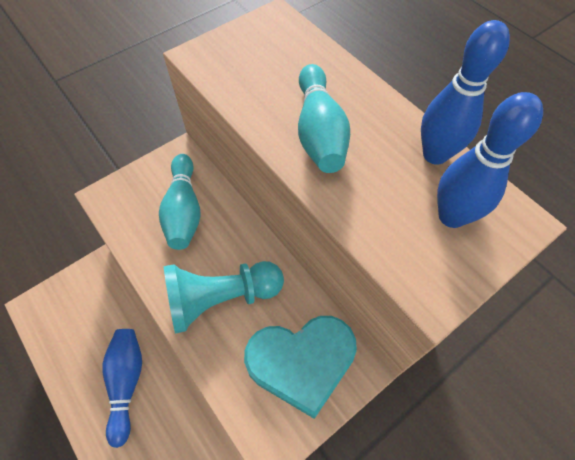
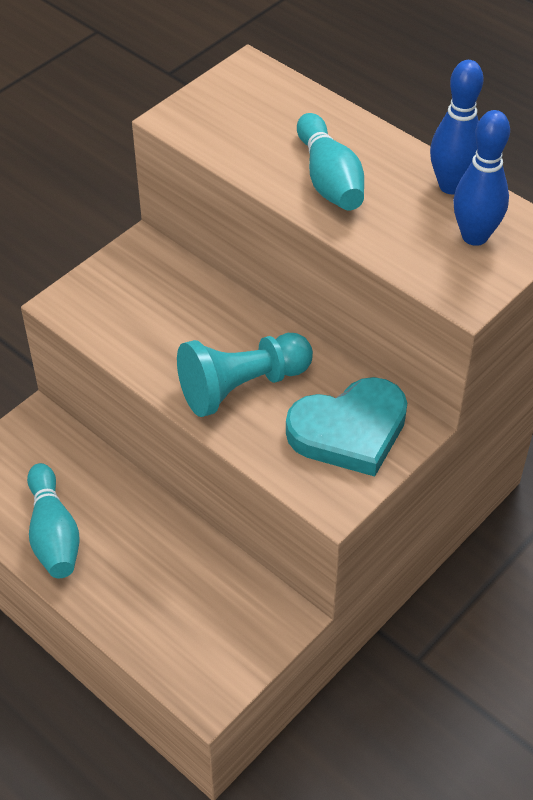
camera: 10 degrees left, 10 degrees down
blue bowling pin [102,329,142,448] -> none
turquoise bowling pin [159,154,201,250] -> turquoise bowling pin moved to [27,463,79,578]

